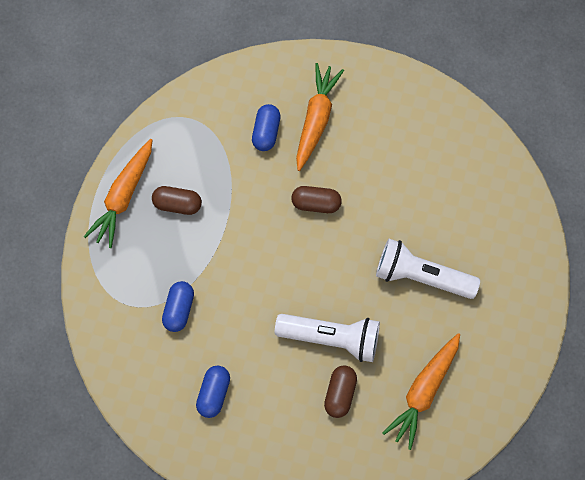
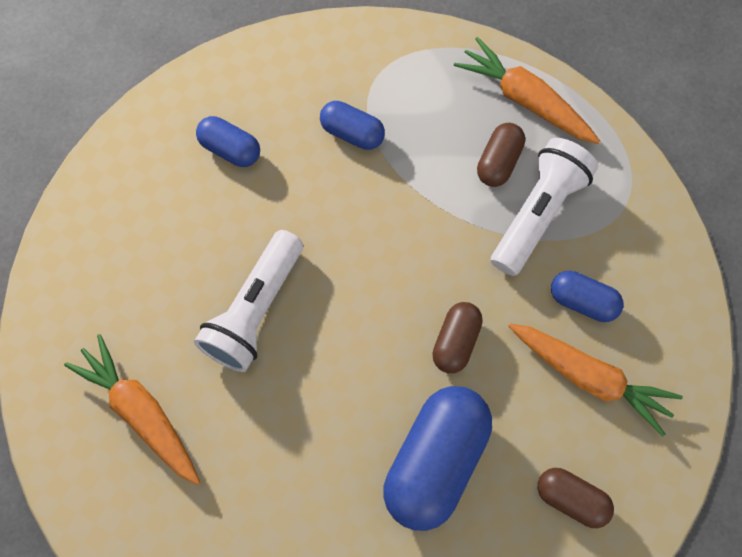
camera: 105 degrees right, 0 degrees up
brown capsule [324,365,357,418] -> brown capsule moved to [538,468,614,528]
white flashlight [376,239,480,299] -> white flashlight moved to [491,138,598,276]
none -> blue capsule [383,386,492,531]

